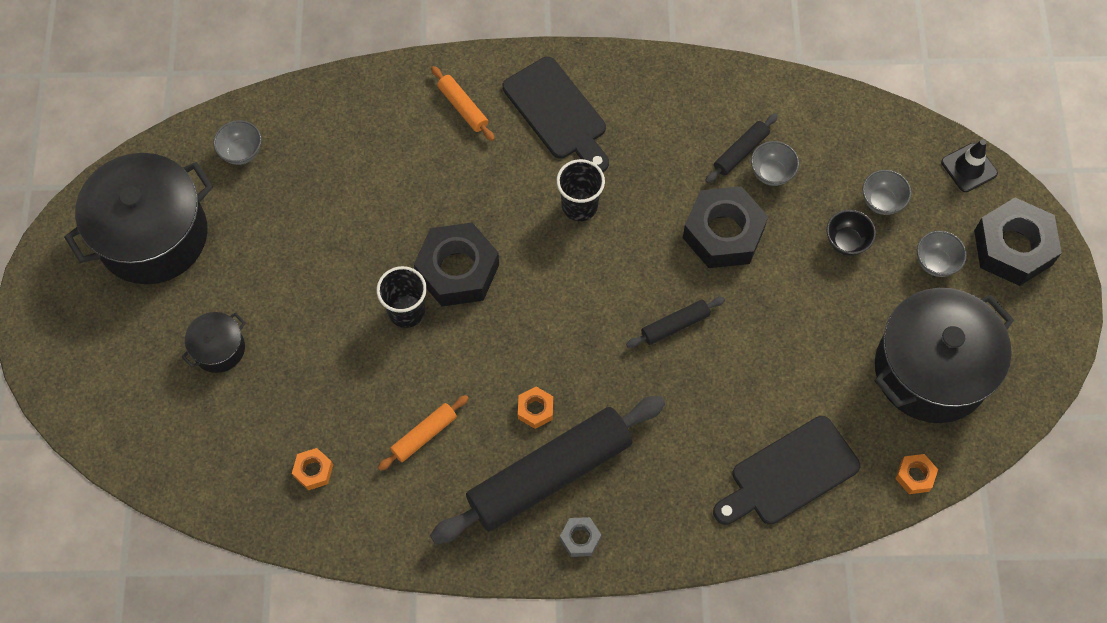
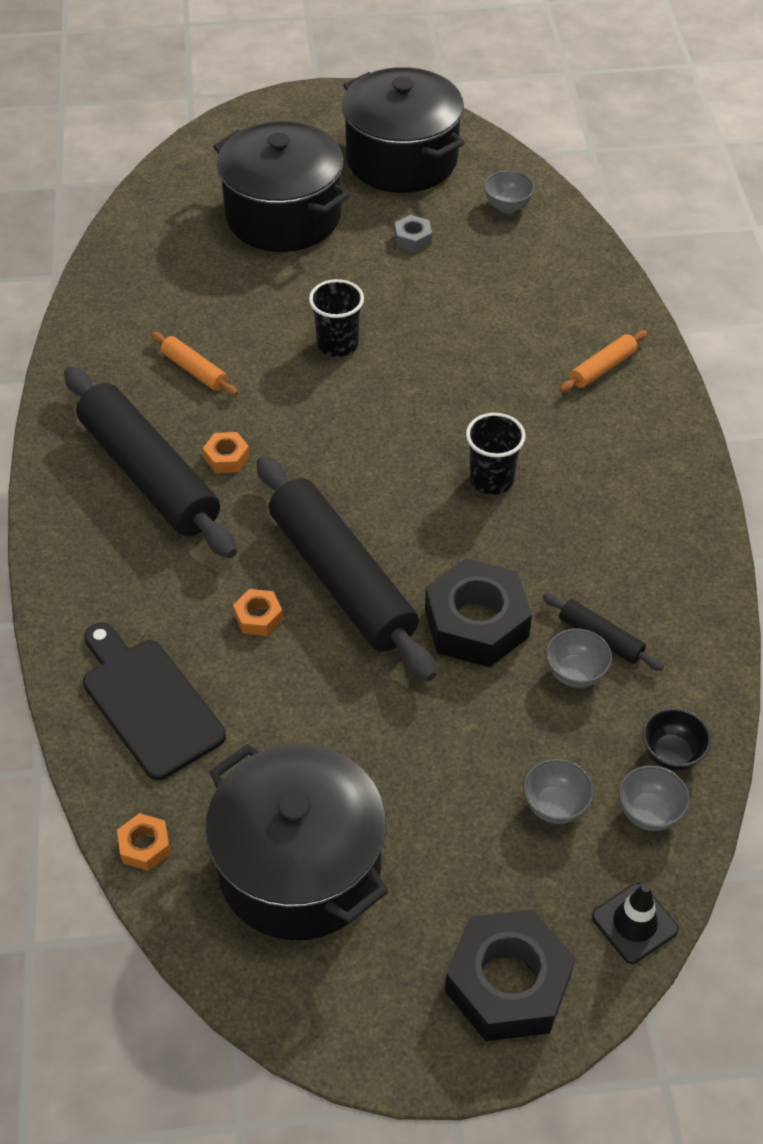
camera: 85 degrees right, 15 degrees down
black pot [182,312,246,373] -> black pot [213,121,350,252], size x2.19
orange nut [292,448,333,490] -> orange nut moved to [233,589,283,636]
black nut [414,222,499,306] -> none
black cutting board [502,57,609,172] -> none
grey nut [560,517,601,557] -> grey nut moved to [395,215,432,252]
black rolling pin [626,297,725,348] -> black rolling pin [257,456,436,681], size x2.33
black bowl [827,209,876,256] -> black bowl moved to [642,708,711,770]
grey bowl [917,231,967,277] -> grey bowl moved to [619,765,690,831]

